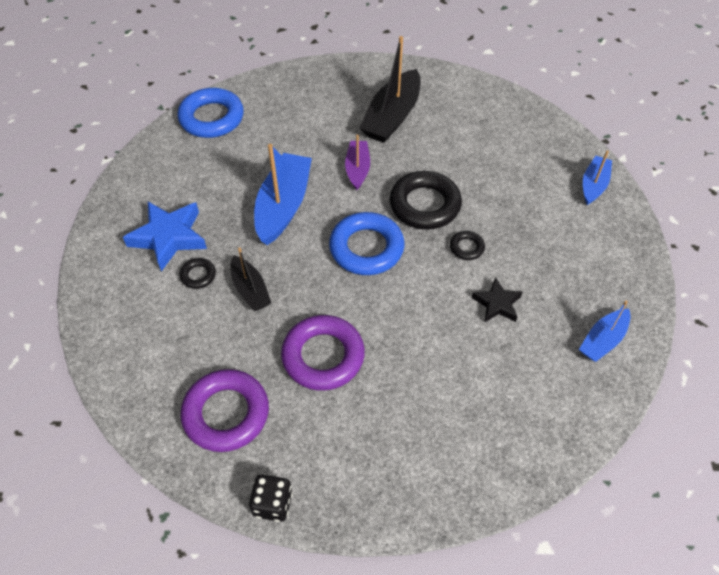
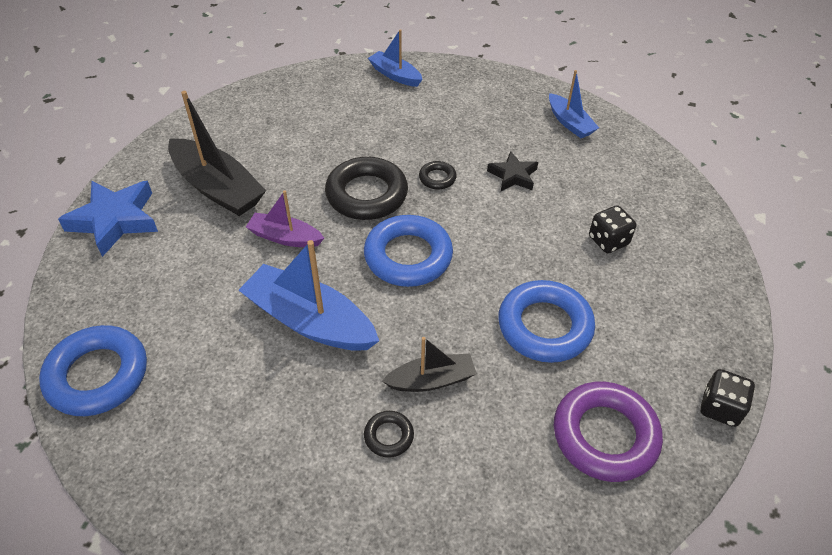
camera: 75 degrees left, 5 degrees down
blue star [123,202,207,272] -> blue star moved to [58,181,158,257]
purple ring [281,315,365,391] -> blue ring [498,280,595,363]
none -> black dice [589,205,636,253]

